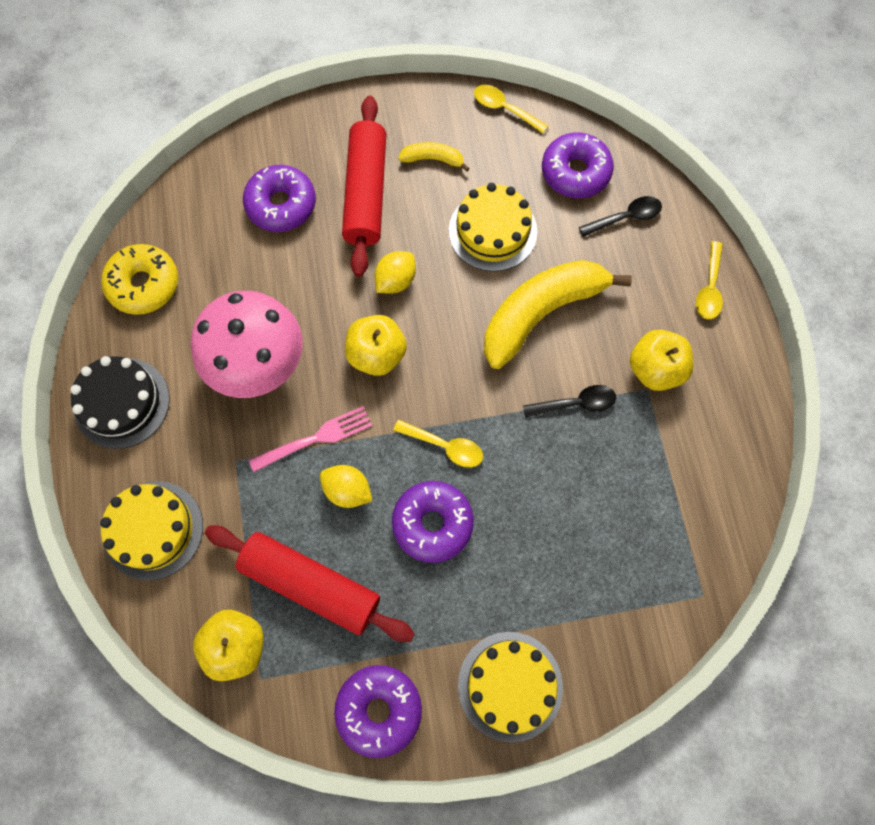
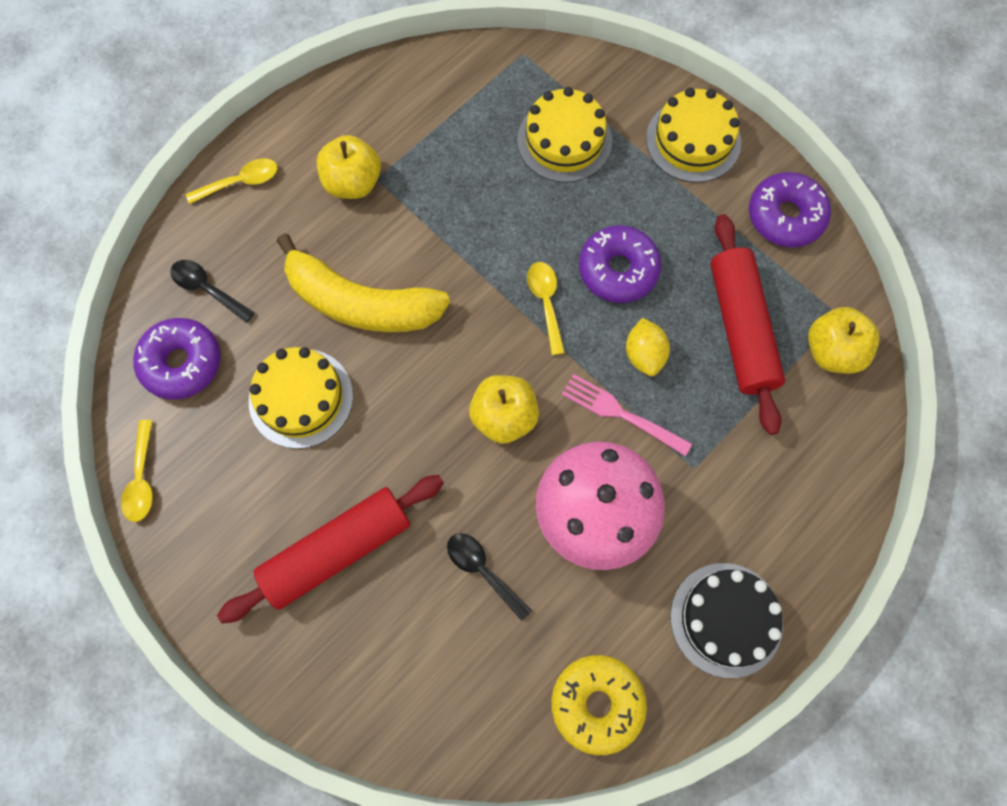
camera: 125 degrees left, 0 degrees up
yellow cake [100,481,203,581] -> yellow cake moved to [517,87,612,183]
purple donut [243,165,316,232] -> none
yellow lemon [375,251,416,294] -> none
yellow banana [398,142,470,172] -> none
black spoon [523,385,616,417] -> black spoon moved to [447,533,532,621]

